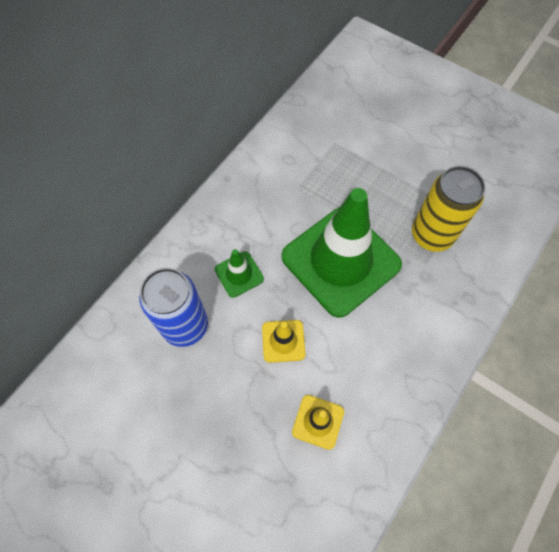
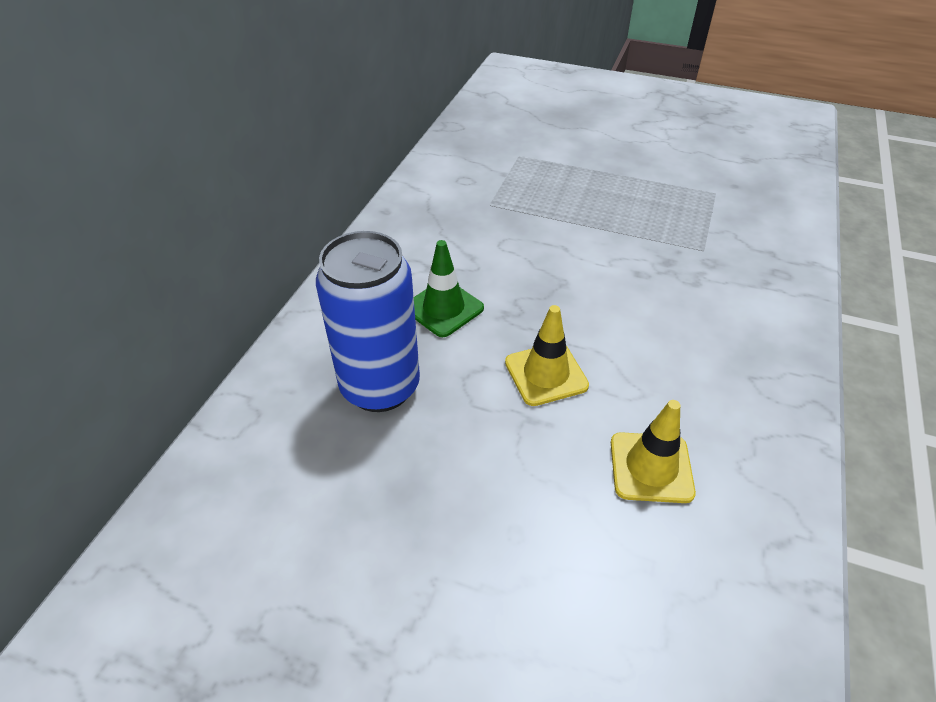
camera: 15 degrees left, 20 degrees down
green traffic cone [282,188,402,318] -> none
yellow can [412,166,485,252] -> none

